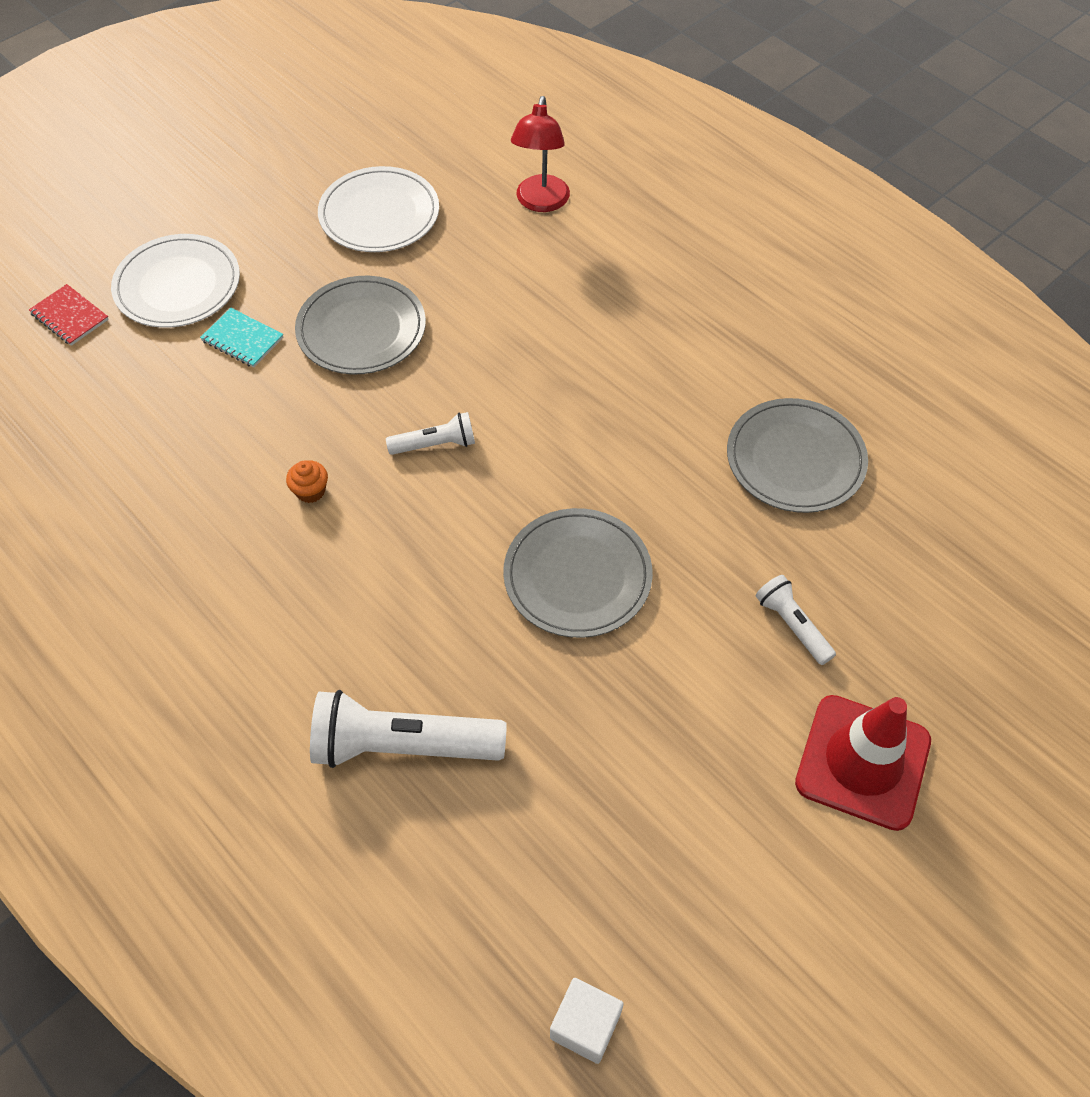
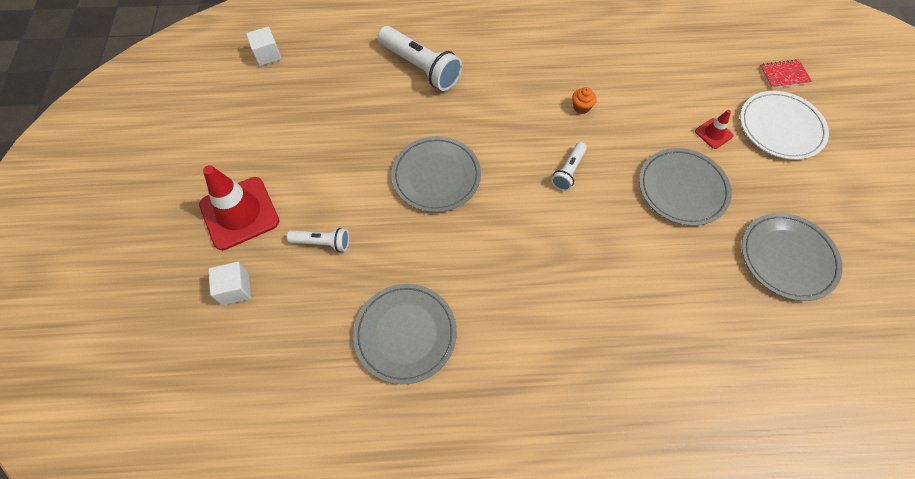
camera: 130 degrees right, 5 degrees up
turquoise notebook [200,308,283,368] -> red traffic cone [695,110,734,149]
white flashlight [310,690,507,768] -> white flashlight turned 90 degrees clockwise [378,26,462,91]
white plate [318,166,439,252] -> grey plate [741,213,842,301]
red lamp [511,96,570,212] -> none
none -> white cube [208,262,251,305]

